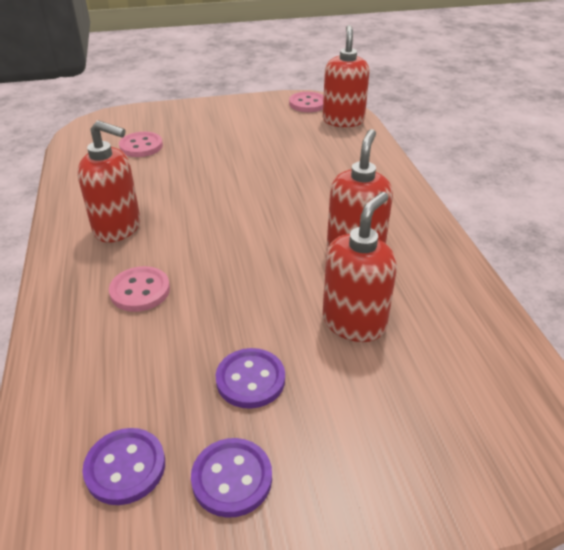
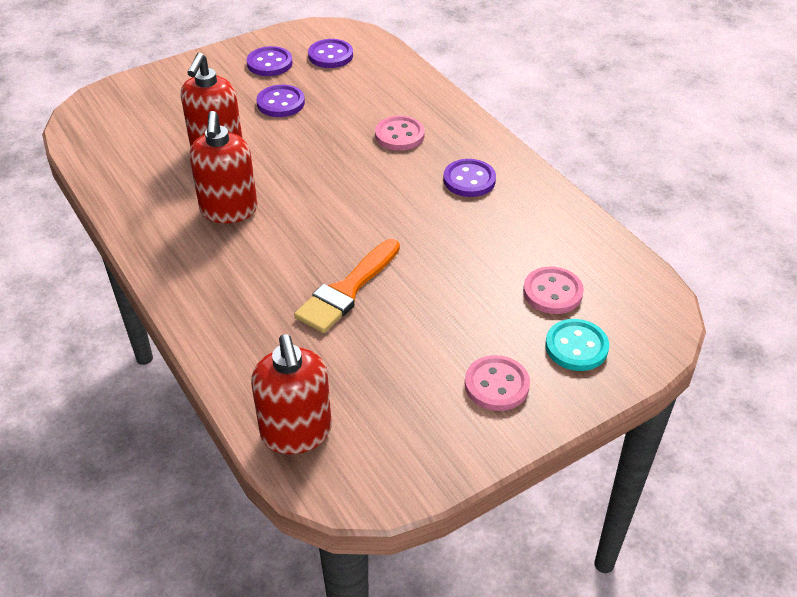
camera: 160 degrees right, 5 degrees up
red soap dispenser [77,120,141,243] -> purple button [443,159,496,197]
pink button [289,92,324,112] -> pink button moved to [465,355,530,411]
none -> orange brush [294,239,400,333]
none -> turquoise button [545,319,609,371]

